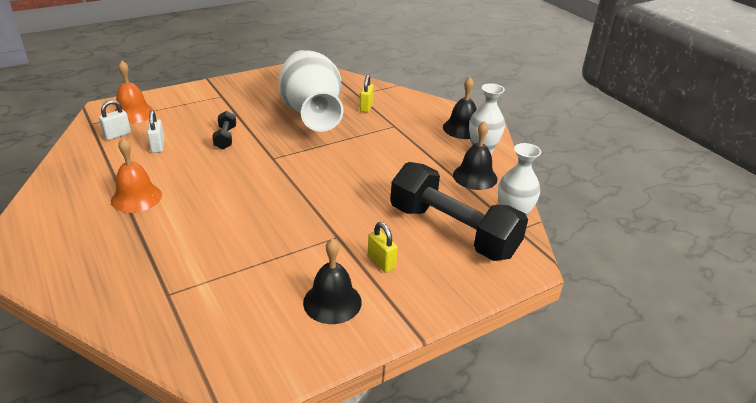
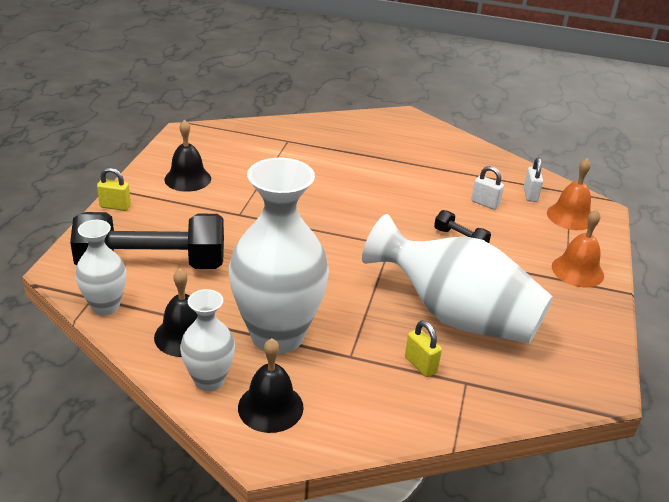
camera: 135 degrees right, 0 degrees up
orange bell [111,138,162,213] -> orange bell moved to [552,209,604,287]
yellow padlock [368,222,398,273] -> yellow padlock moved to [97,168,131,211]
none -> white vase [229,158,329,354]

